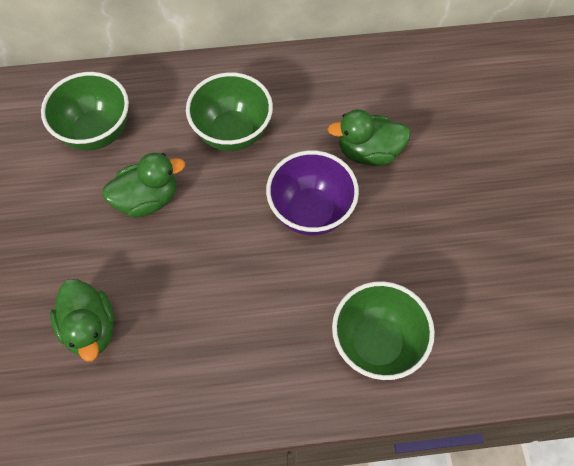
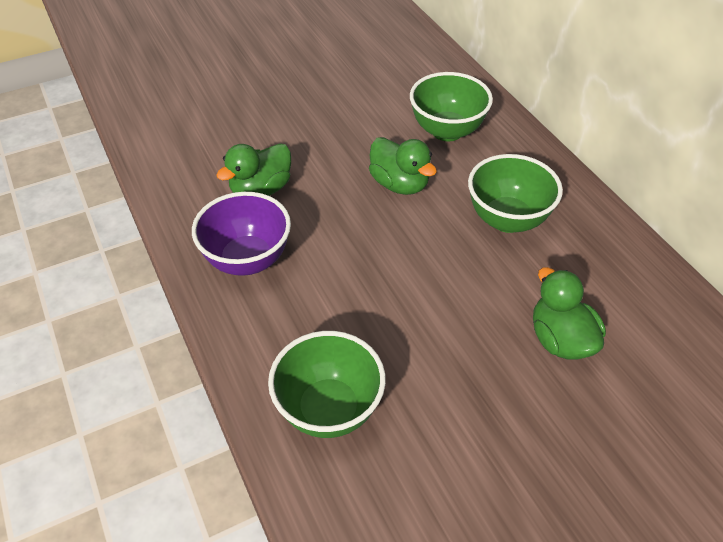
camera: 70 degrees right, 15 degrees down
purple bowl [266,150,359,235] -> purple bowl moved to [192,192,291,276]

